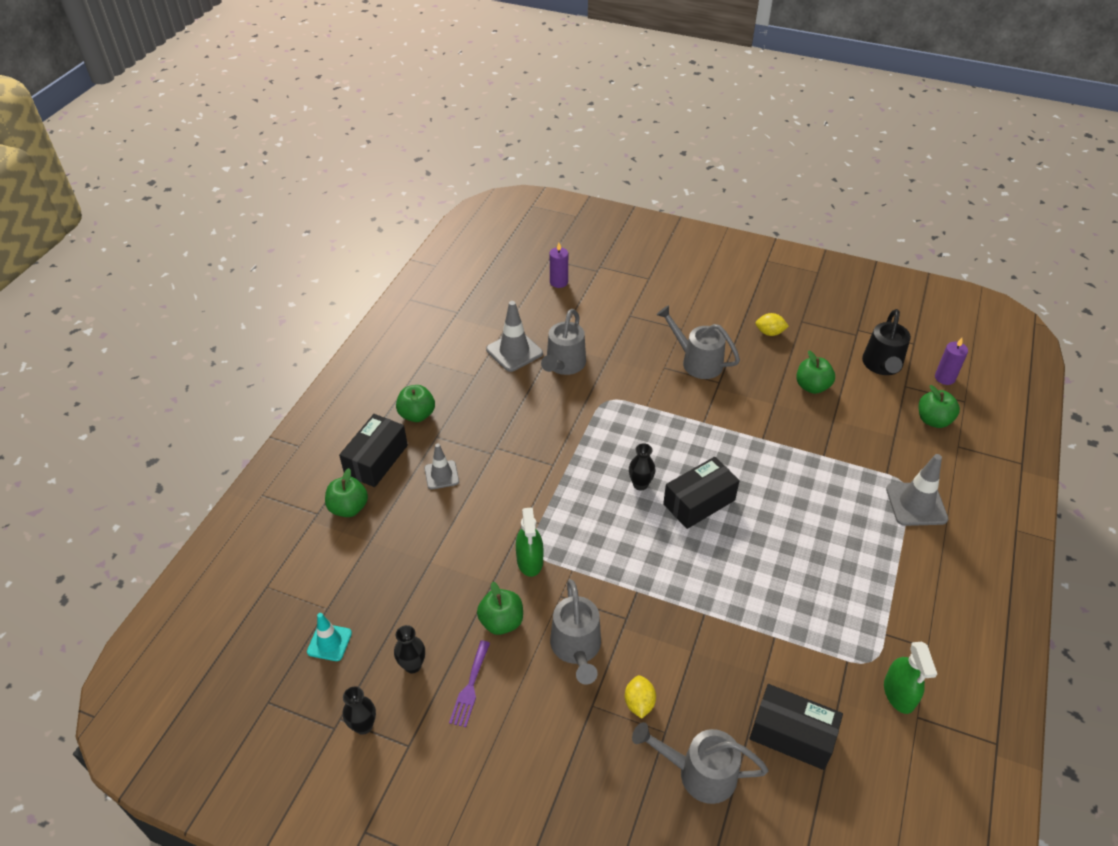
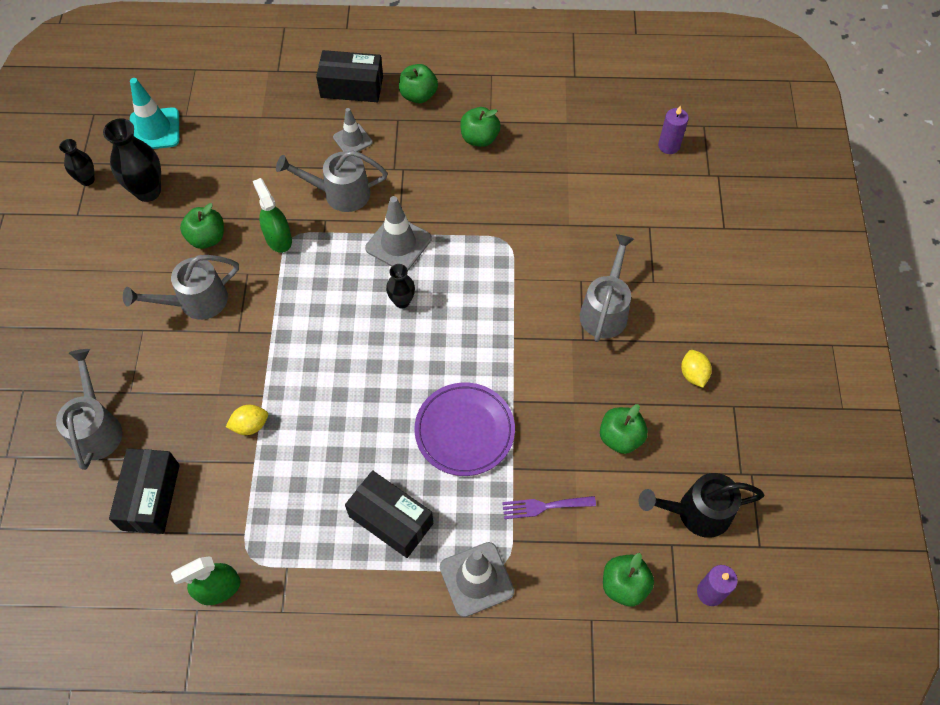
camera: 70 degrees right, 15 degrees up
turquoise traffic cone [307,613,352,661] -> turquoise traffic cone [130,78,179,149], size x1.57
green apple [325,468,368,517] -> green apple moved to [460,107,500,147]
black vase [394,625,425,673] -> black vase [103,118,161,202], size x1.72
purple fork [449,640,490,727] -> purple fork moved to [502,496,596,519]
grey traffic cone [486,301,543,372] -> grey traffic cone moved to [365,196,431,270]
green spray bottle [516,507,544,577] -> green spray bottle turned 90 degrees clockwise [253,178,292,253]
grey watering can [541,309,586,375] -> grey watering can moved to [276,150,388,212]
yellow lemon [625,675,656,719] -> yellow lemon moved to [226,405,268,435]
black box [663,457,740,529] -> black box moved to [345,470,433,558]
none -> purple plate [414,383,515,476]

